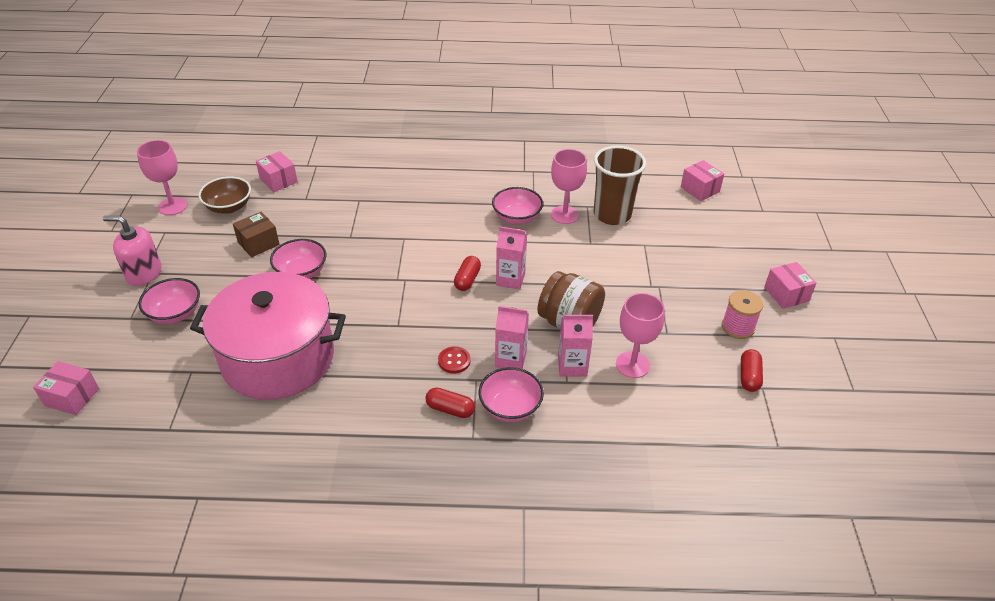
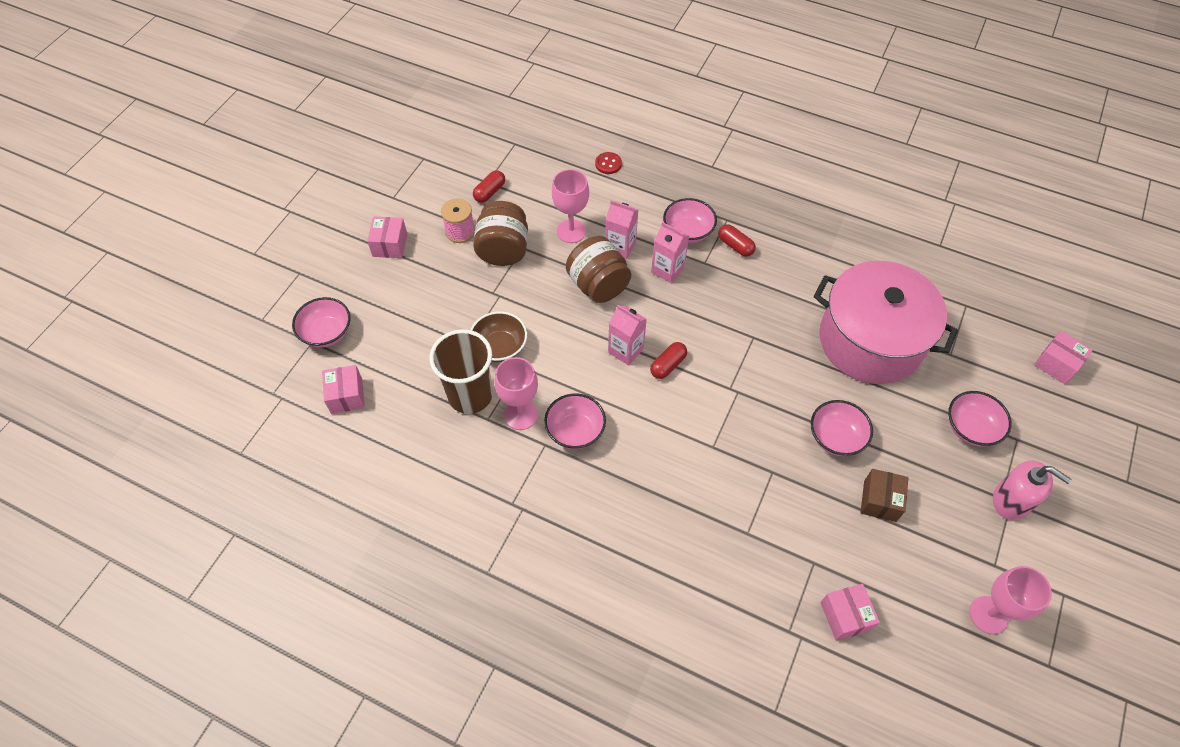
camera: 155 degrees left, 15 degrees up
brown bowl [199,177,251,214] -> brown bowl moved to [471,311,527,362]
brown box [233,212,280,257] -> brown box turned 60 degrees counterclockwise [860,469,909,522]
red button [438,346,471,374] -> red button moved to [595,152,622,174]
none -> pink bowl [292,297,350,347]
none -> brown jar [473,201,528,266]

